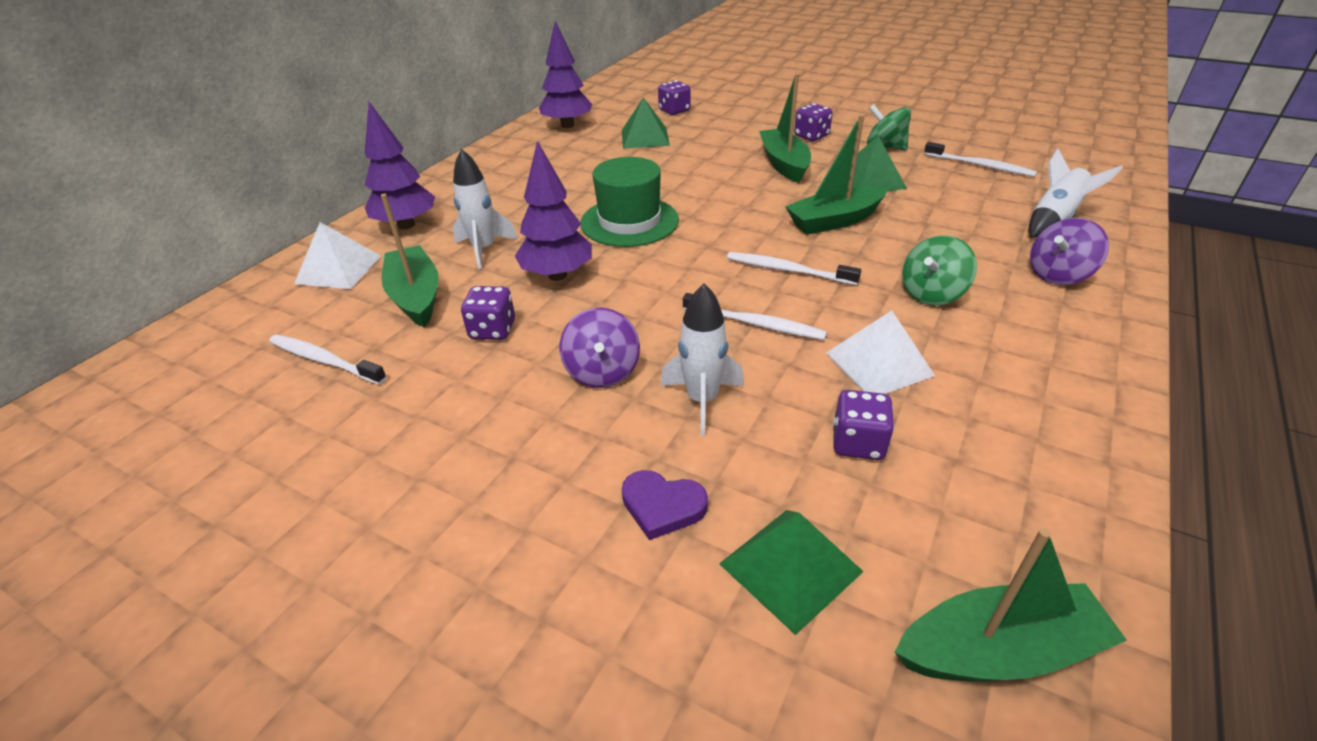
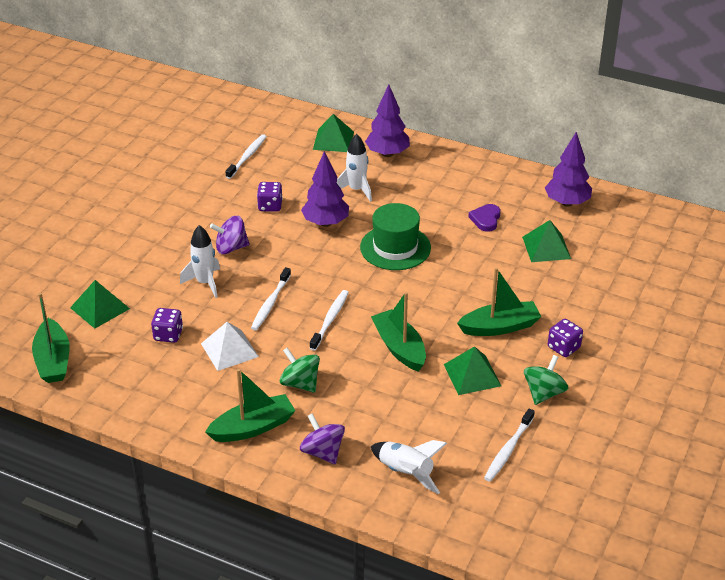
camera: 85 degrees right, 0 degrees up
white pyramid [294,222,381,289] -> green pyramid [313,114,354,152]
green boat [381,194,439,327] -> green boat moved to [205,369,296,442]
purple heart [622,470,708,540] -> purple heart moved to [468,204,501,232]
purple dice [658,80,691,115] -> none

